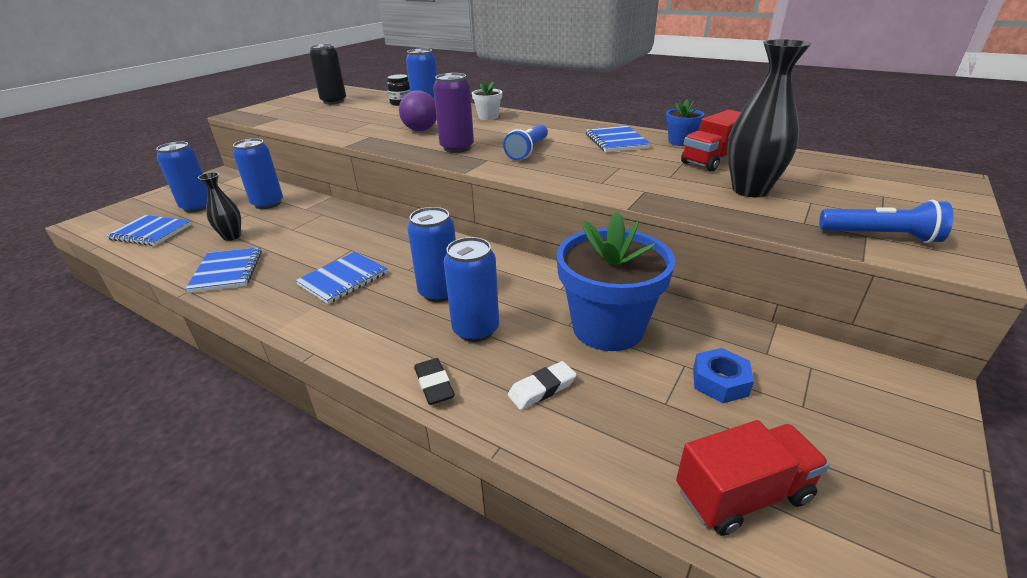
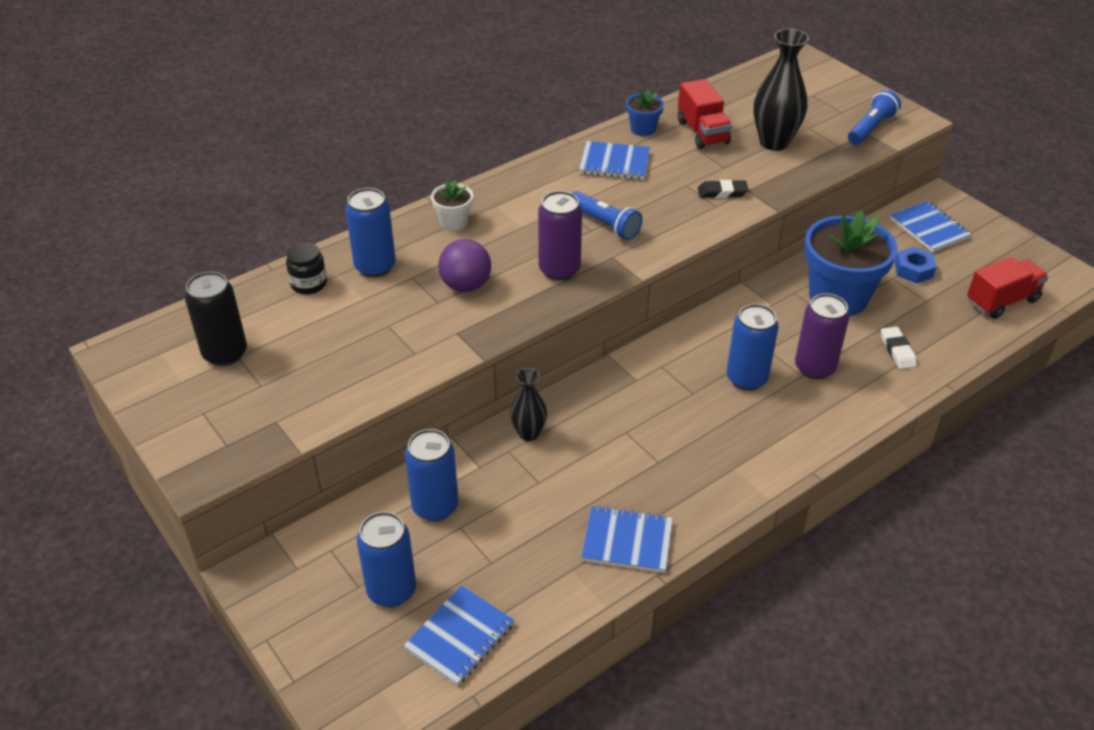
camera: 70 degrees left, 10 degrees up
black vase [198,172,241,241] -> black vase moved to [510,368,547,441]
blue notebook [295,252,388,304] -> blue notebook moved to [890,201,972,252]
black eraser [414,358,455,405] -> black eraser moved to [698,180,748,198]
blue can [444,237,499,342] -> purple can [795,293,849,380]
red truck [676,420,830,536] -> red truck turned 60 degrees clockwise [967,257,1049,319]

